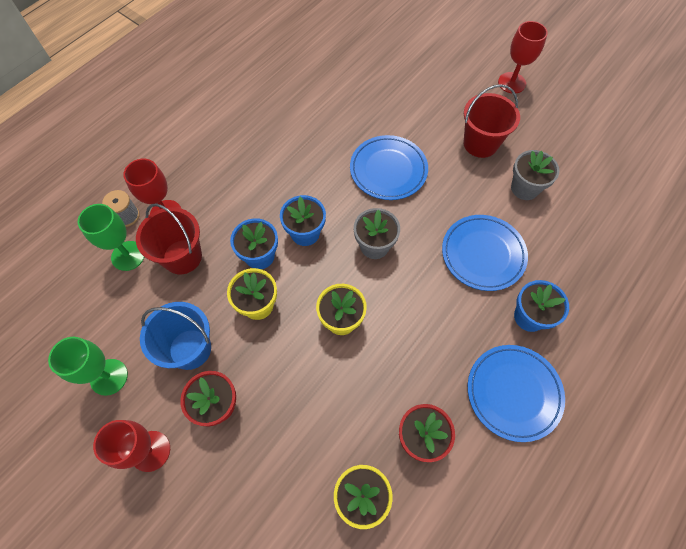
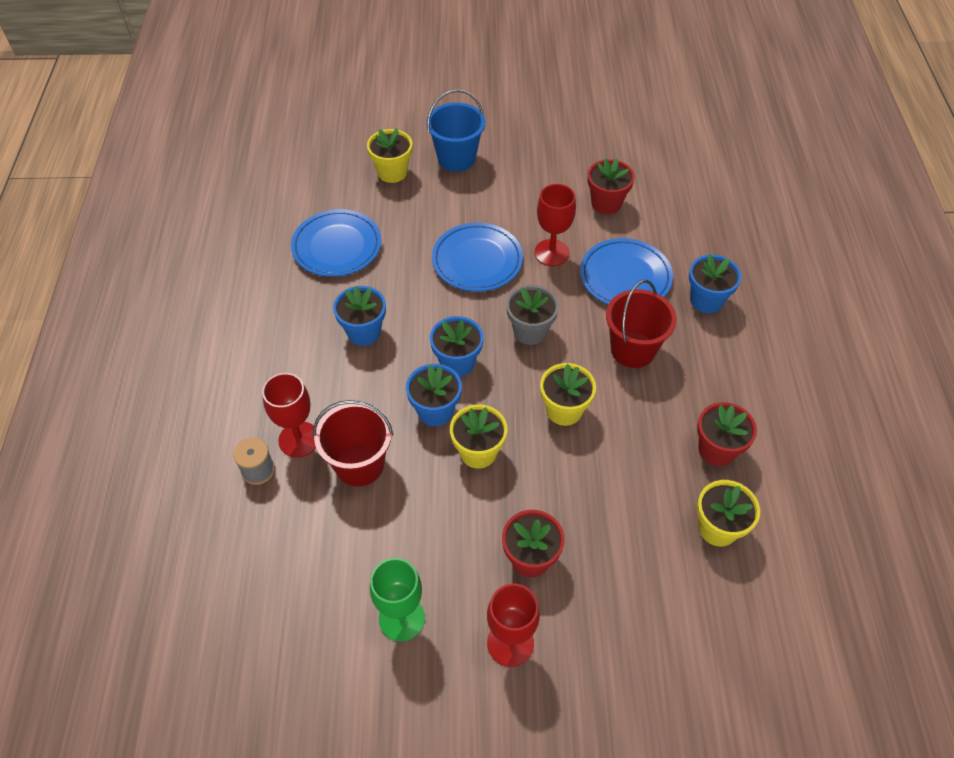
camera: 40 degrees left, 10 degrees down
green goblet [78,204,144,271] -> none
blue bucket [140,302,211,370] -> blue bucket moved to [426,89,485,172]
red bucket [463,84,520,158] -> red bucket moved to [606,280,677,368]
blue plate [468,345,565,442] -> blue plate moved to [291,209,382,277]
red goblet [498,21,548,94] -> red goblet moved to [534,184,576,266]
grey flower pot [511,150,559,200] -> red flower pot [587,158,635,214]
none -> blue flower pot [333,286,386,346]
none -> yellow flower pot [367,128,412,183]

